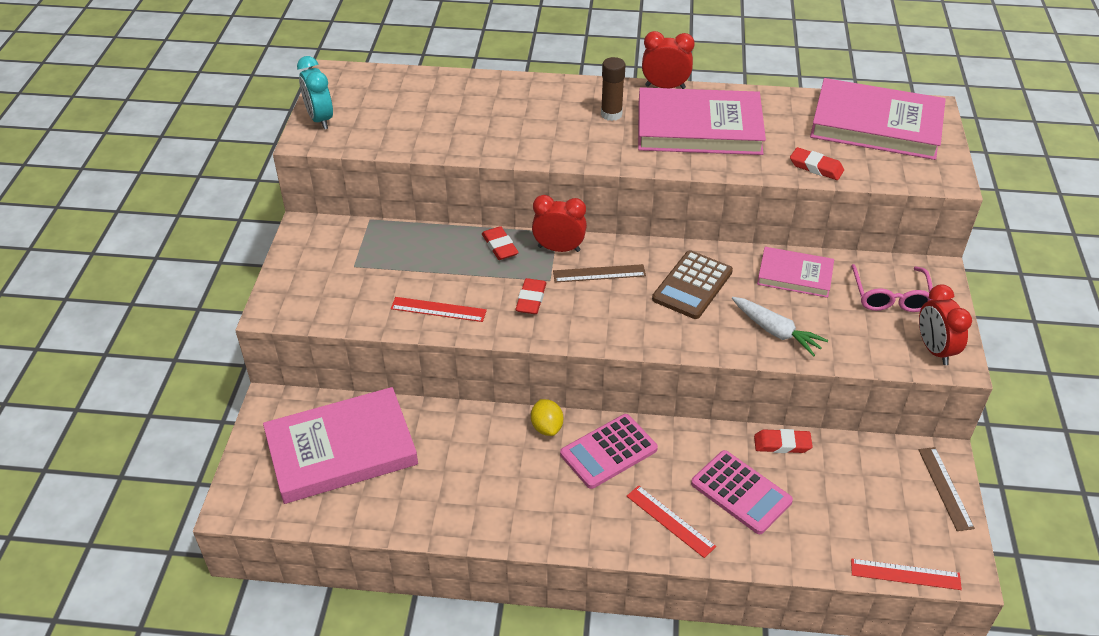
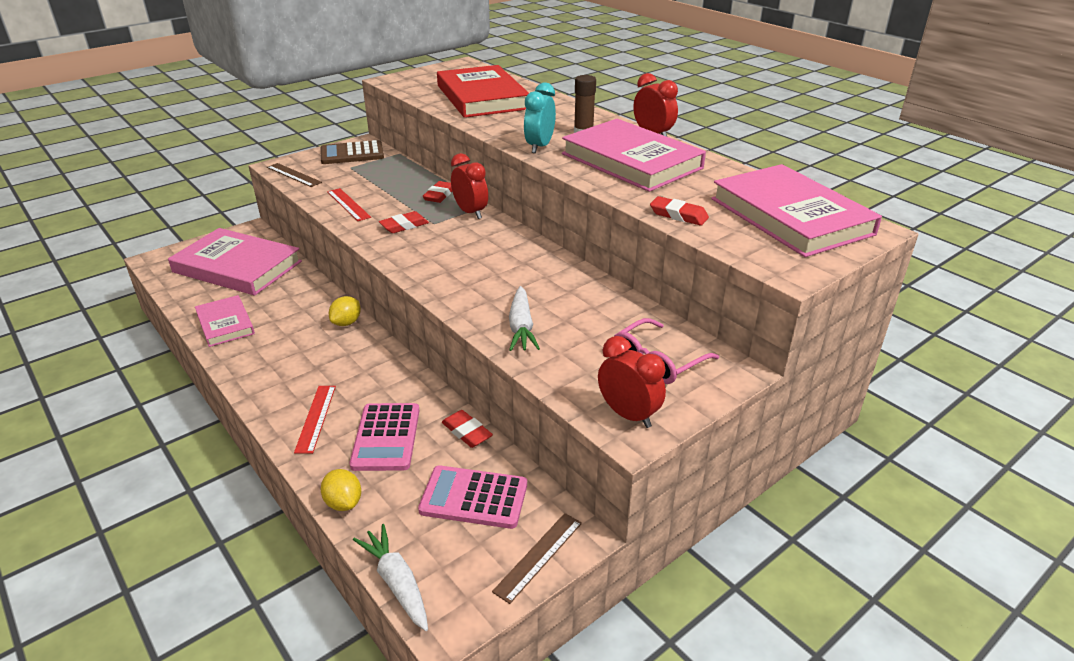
camera: 45 degrees right, 10 degrees down
turquoise clock [297,56,333,129] -> turquoise clock moved to [524,82,556,153]
brown ruler [553,264,646,283] -> brown ruler moved to [267,163,322,187]
pink calculator [560,414,658,489] -> pink calculator moved to [418,465,527,529]
brown calculator [652,251,733,319] -> brown calculator moved to [321,140,384,164]
pink book [757,247,834,298] -> pink book moved to [195,295,255,347]
red eraser [790,147,844,180] -> red eraser turned 45 degrees counterclockwise [650,196,709,226]
red ruler [851,559,962,590] -> white carrot [353,524,428,631]
red clock [919,285,972,365] -> red clock turned 105 degrees clockwise [598,336,666,428]
none -> yellow lemon [321,469,361,511]
none -> red book [437,65,529,118]

